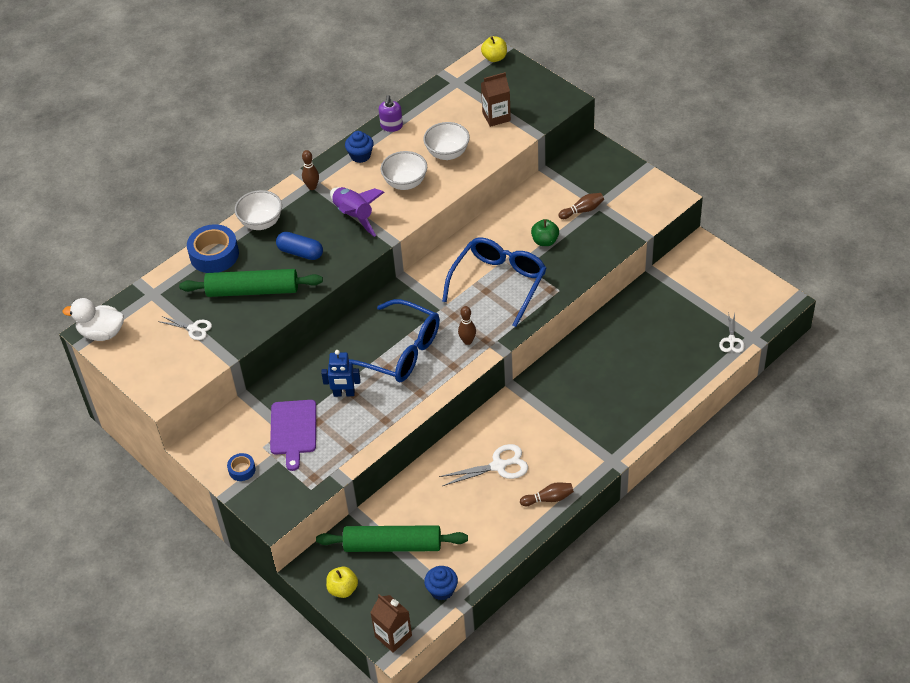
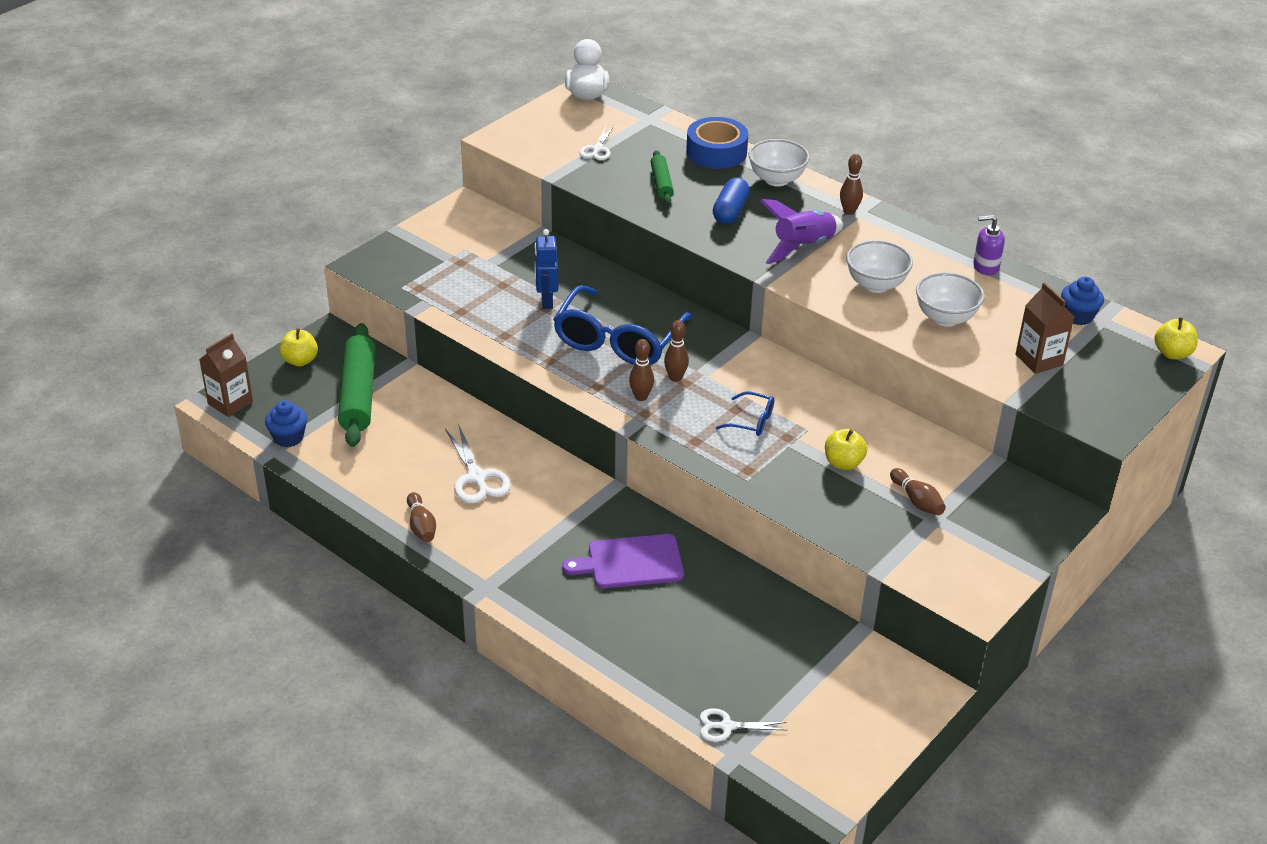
camera: 80 degrees right, 10 degrees down
green rolling pin [179,269,323,297] -> green rolling pin [651,150,674,204], size x0.53
blue tape [227,453,256,481] -> none
purple cutting board [270,400,316,471] -> purple cutting board moved to [562,534,684,588]
blue cupcake [345,131,374,163] -> blue cupcake moved to [1061,277,1104,325]
blue glasses [442,238,547,327] -> blue glasses [716,391,775,436], size x0.44
green apple [531,219,559,246] -> yellow apple [825,429,867,470]
none -> brown bowling pin [664,320,689,382]

